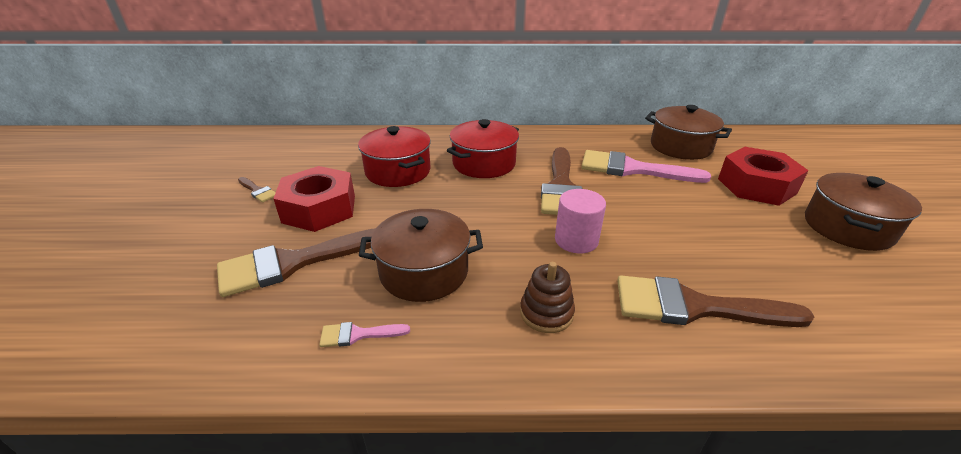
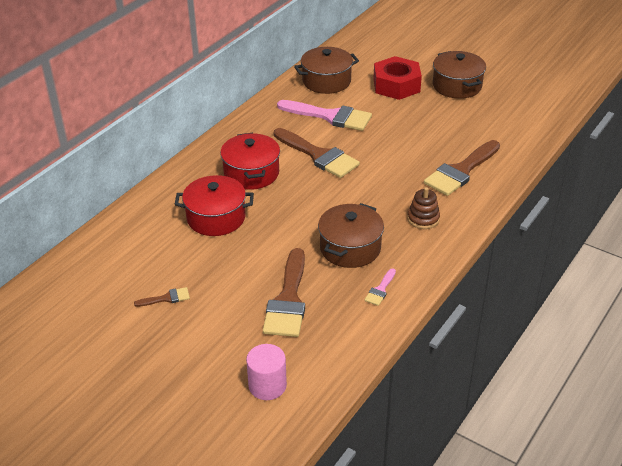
camera: 55 degrees left, 5 degrees up
red nut [273,166,355,232] -> none
pink cylinder [555,189,606,253] -> pink cylinder moved to [246,344,287,400]
pink brush [581,150,711,183] -> pink brush turned 120 degrees counterclockwise [277,100,372,131]

